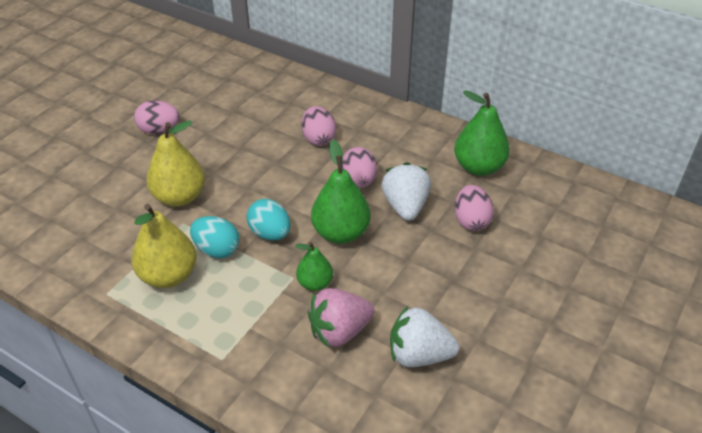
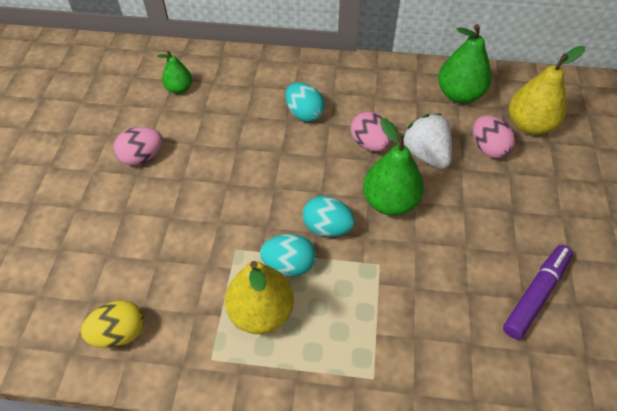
camera: 25 degrees left, 10 degrees up
yellow pear [146,121,205,207] -> yellow pear moved to [509,46,585,135]
green pear [295,242,333,291] -> green pear moved to [157,51,192,94]
pink egg [301,106,336,146] -> turquoise egg [285,82,325,122]
pink strawberry [308,288,374,348] -> none
white strawberry [390,306,459,367] -> purple marker [503,245,573,339]
none -> yellow egg [80,300,144,348]

